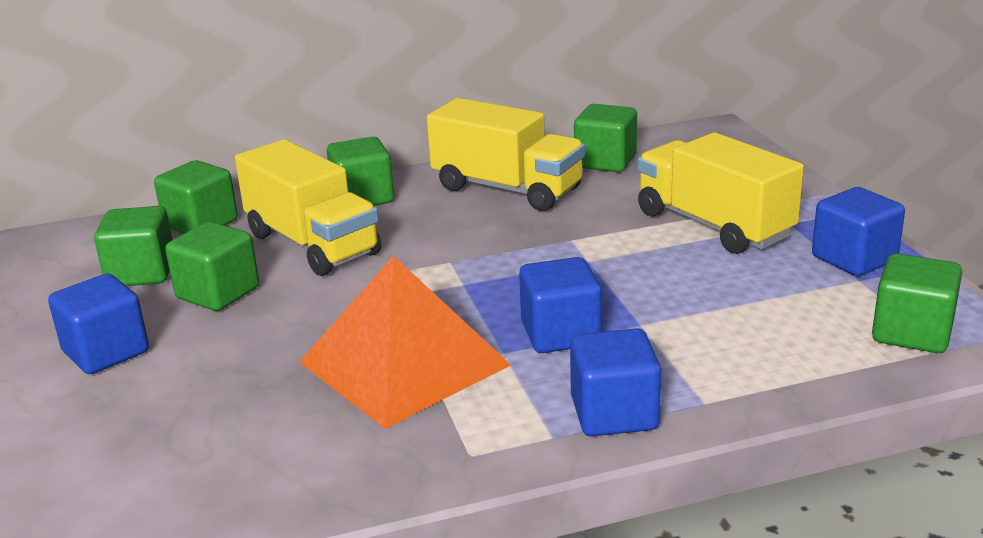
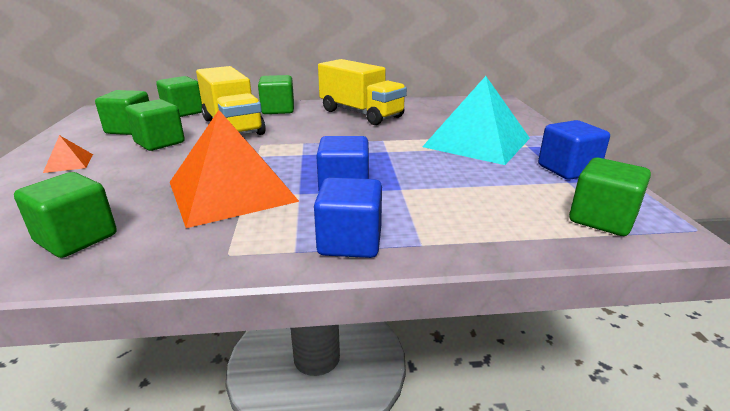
camera: 10 degrees right, 0 degrees up
blue cube [48,274,149,374] -> orange pyramid [43,135,93,173]
green cube [574,104,637,172] -> green cube moved to [14,172,117,258]
yellow truck [637,133,804,254] -> turquoise pyramid [422,76,530,165]

